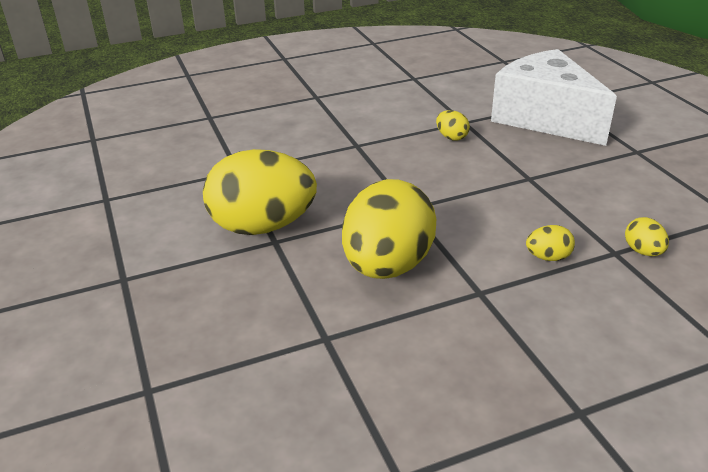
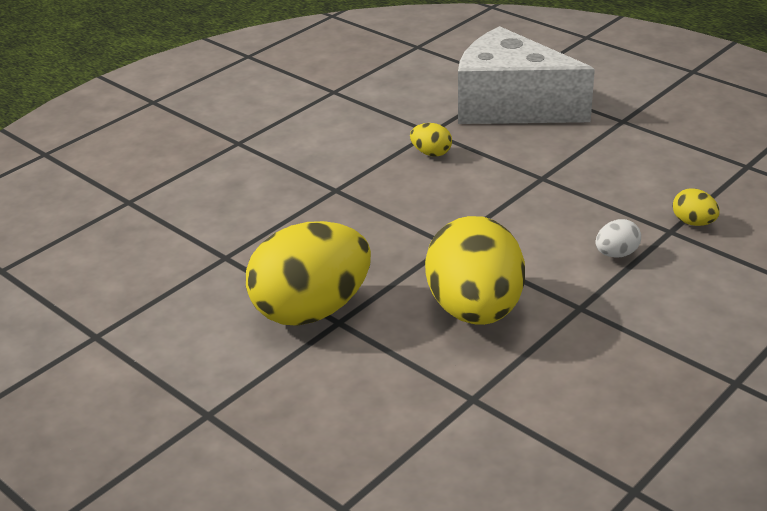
camera: 25 degrees left, 0 degrees up
yellow egg [526,225,575,261] -> white egg [595,219,641,258]

